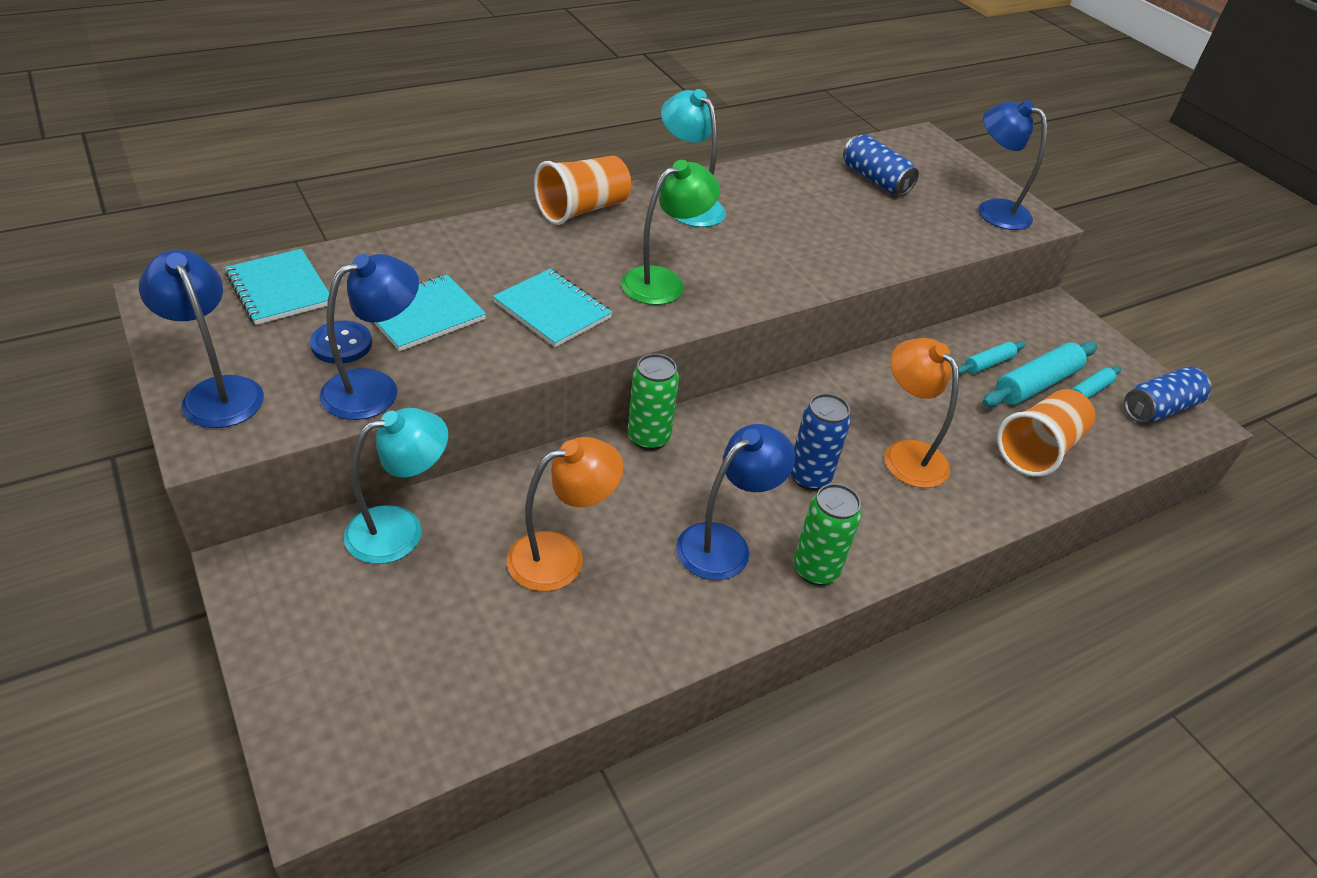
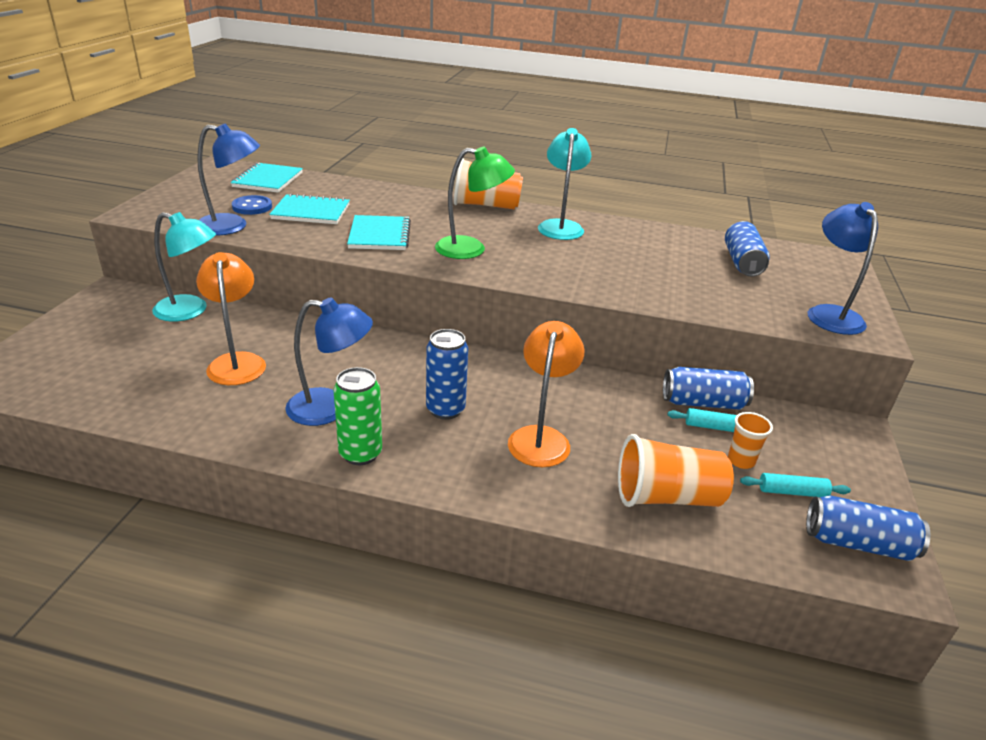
camera: 45 degrees right, 10 degrees down
blue lamp [139,250,264,428] -> none
orange lamp [507,437,623,591] -> orange lamp turned 120 degrees counterclockwise [196,252,266,385]
green can [627,354,679,450] -> none
turquoise rolling pin [982,341,1097,407] -> orange cup [728,412,773,469]
none -> blue can [663,367,754,410]

